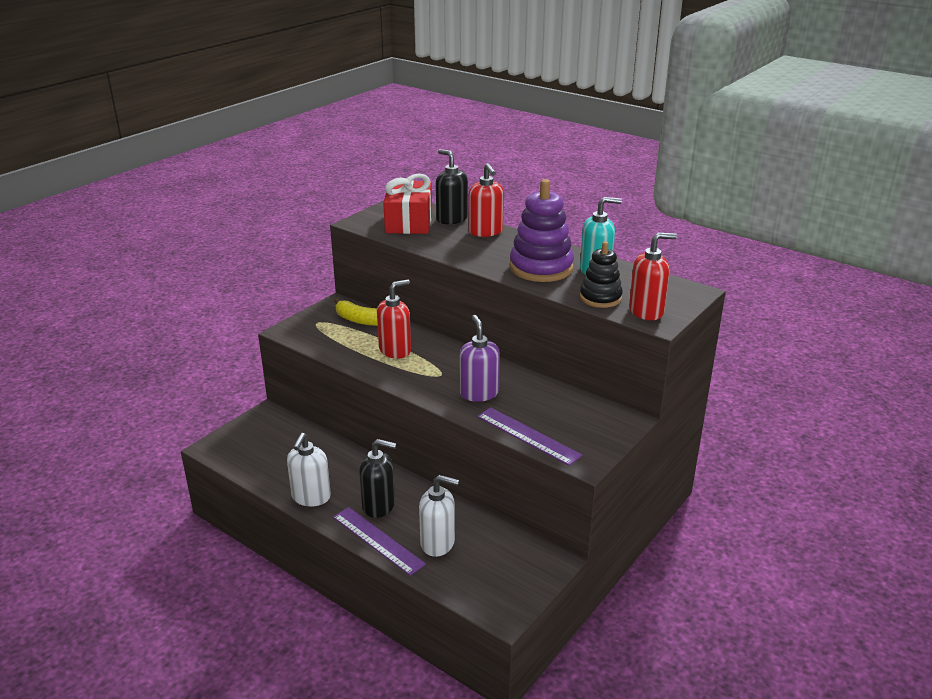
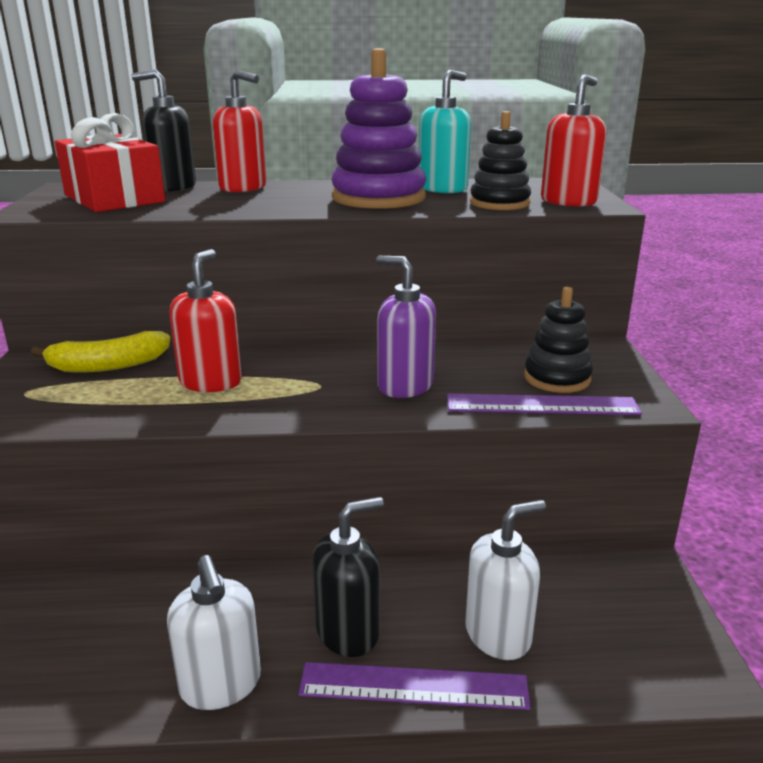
camera: 40 degrees left, 5 degrees down
none -> black stacking toy [524,287,593,393]

